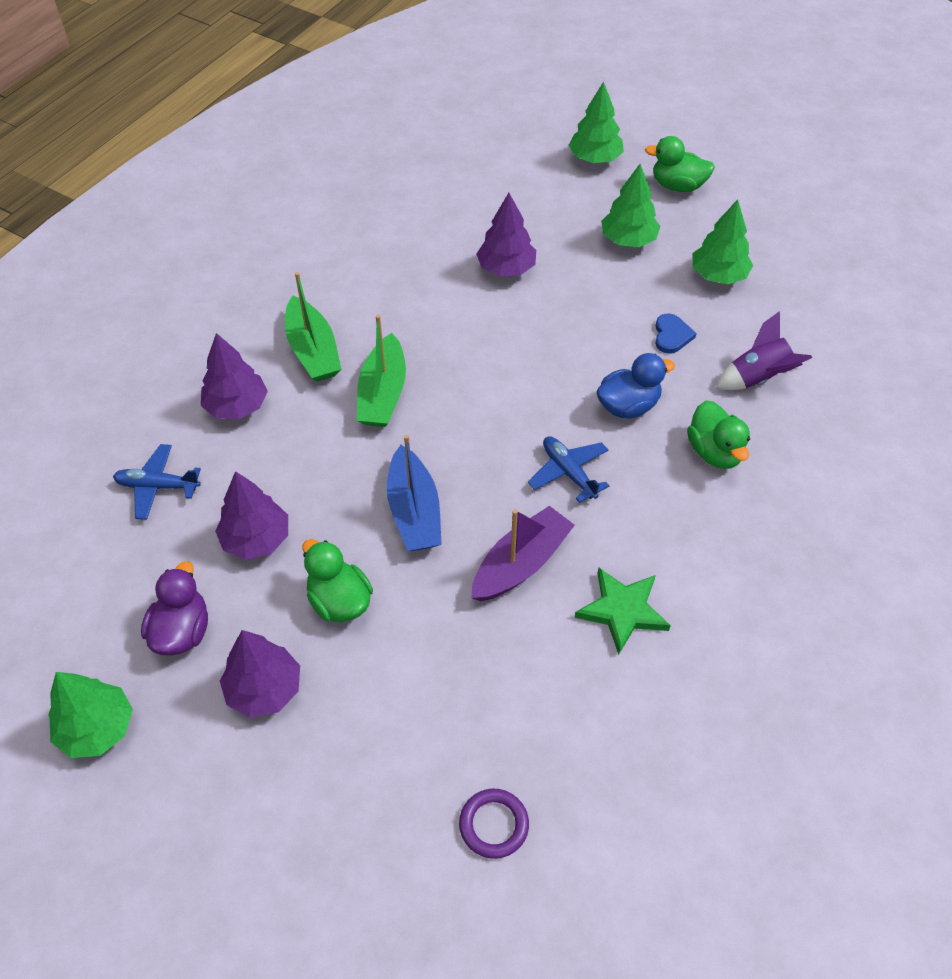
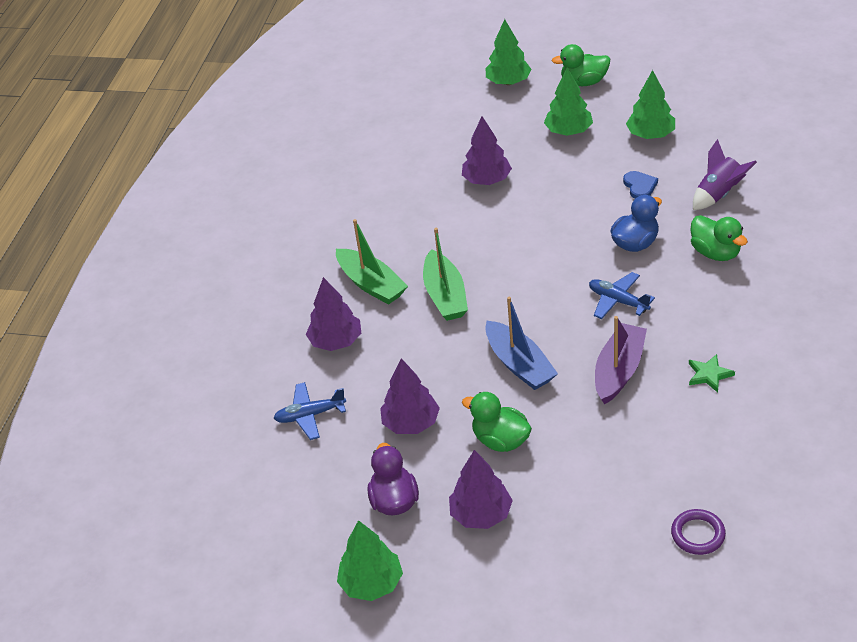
camera: 15 degrees left, 10 degrees down
green star [574,567,671,655] -> green star [689,354,735,393], size x0.65

